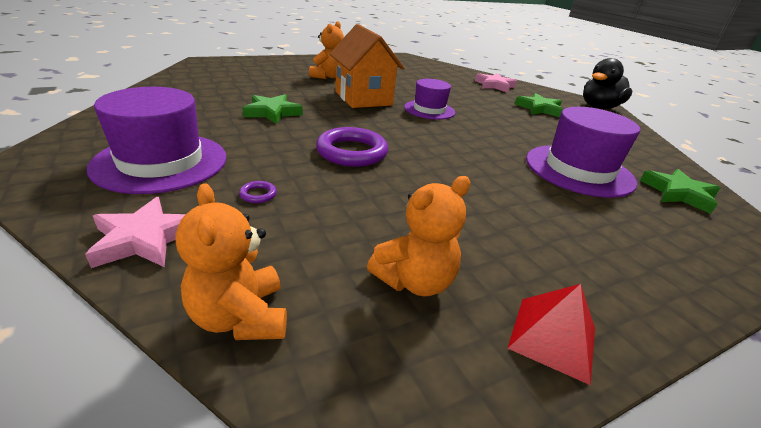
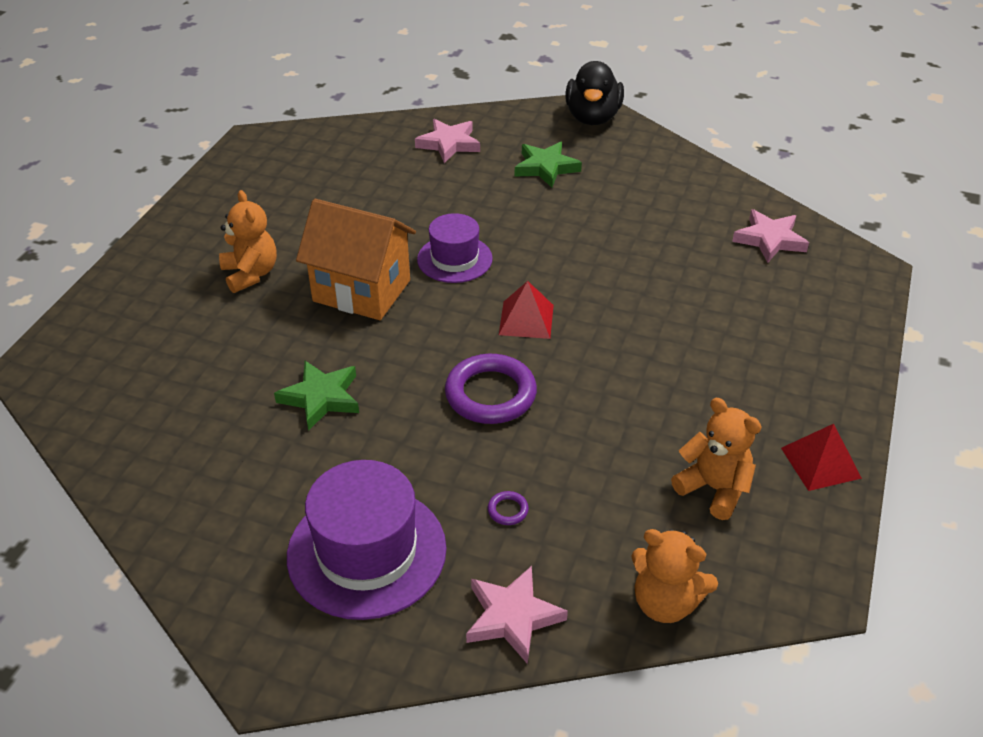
camera: 40 degrees left, 10 degrees up
orange teddy bear [367,176,470,296] -> orange teddy bear turned 60 degrees counterclockwise [671,398,761,520]
purple hat [526,107,640,198] -> none
green star [640,169,720,214] -> pink star [732,209,809,263]
none -> red pyramid [499,281,554,339]

